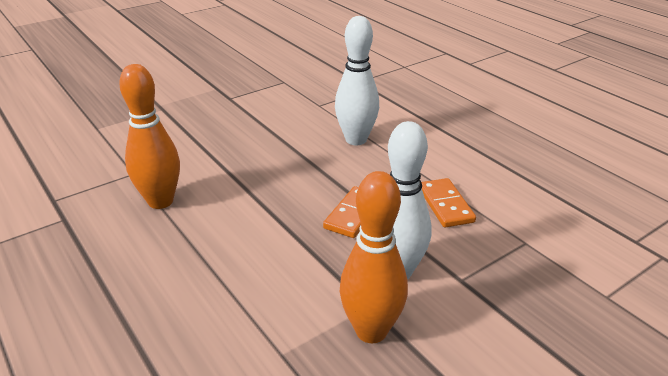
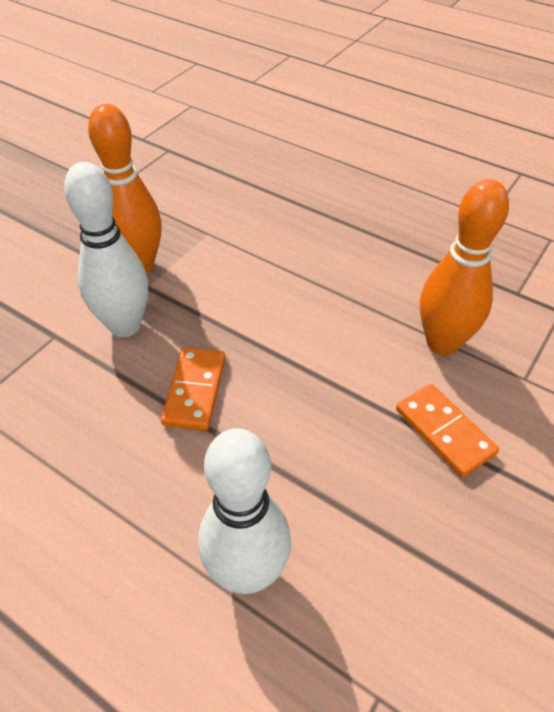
camera: 160 degrees right, 15 degrees up
orange domino [422,178,476,228] -> orange domino moved to [396,383,499,477]

